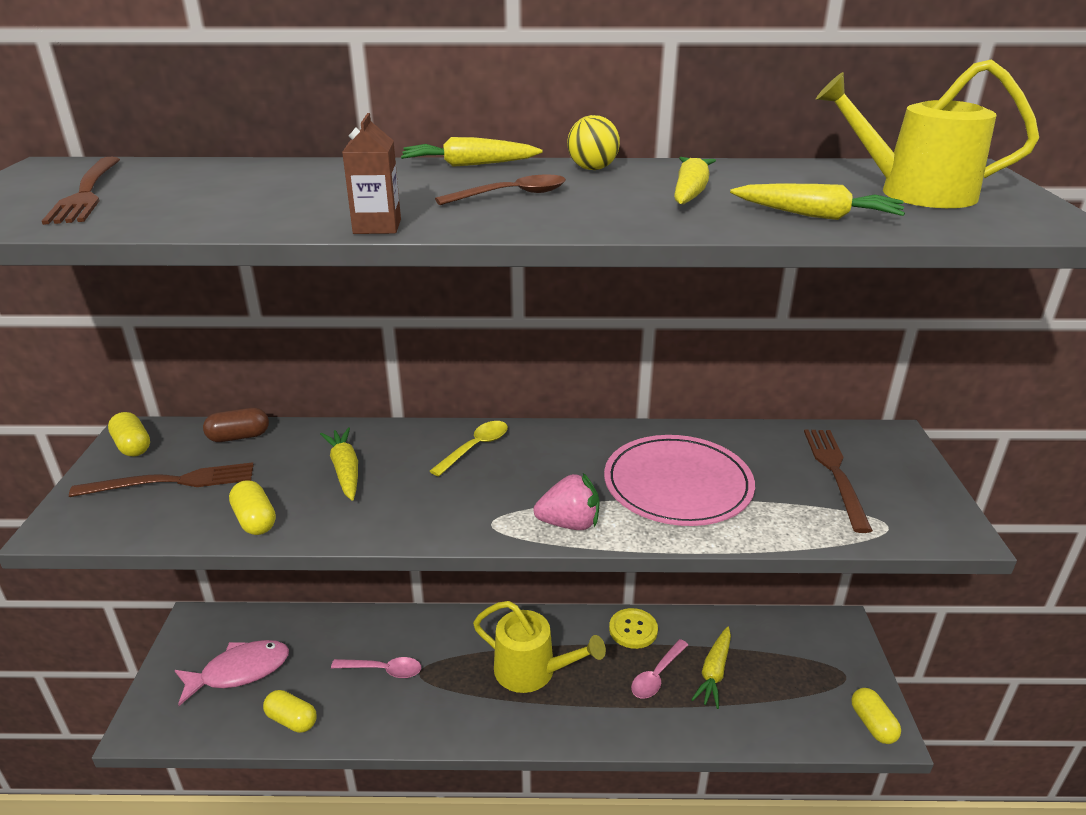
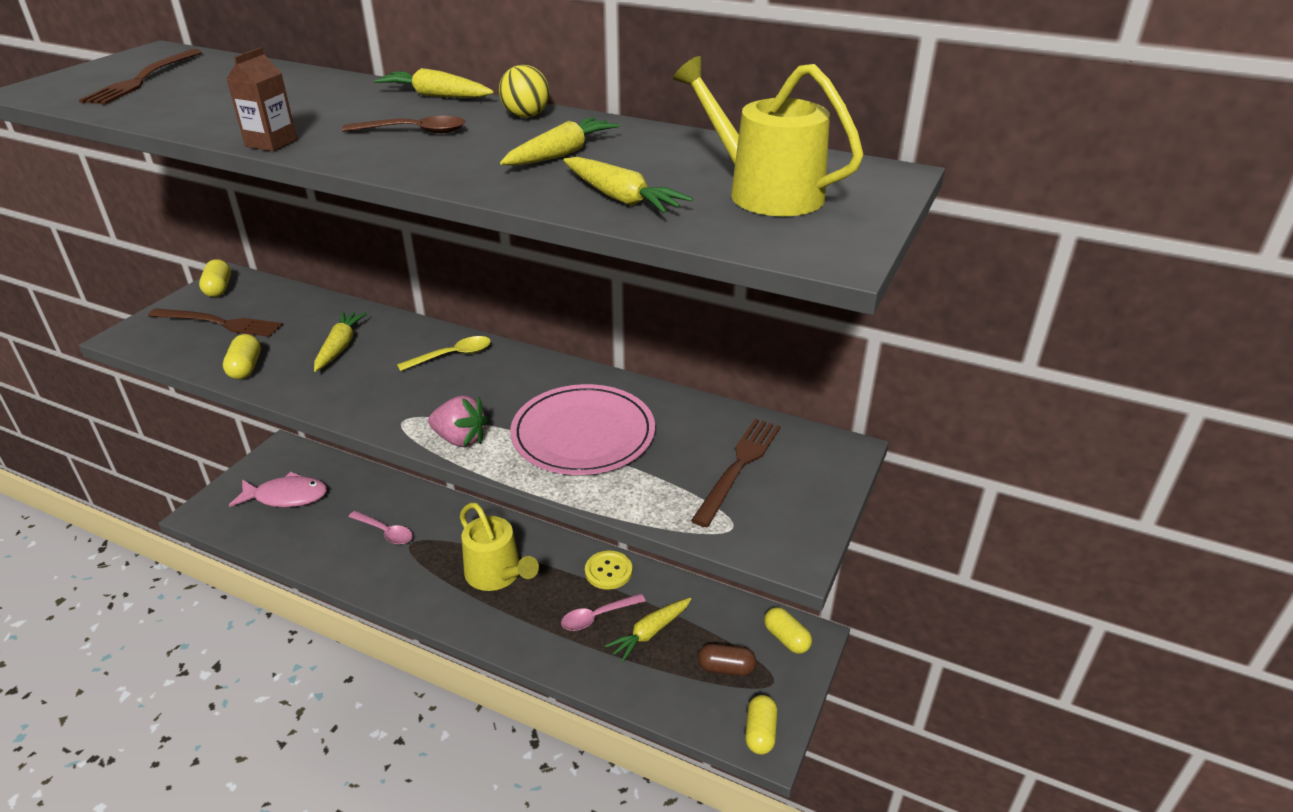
camera: 25 degrees right, 5 degrees up
brown capsule [203,408,269,442] -> brown capsule moved to [698,644,756,676]
yellow capsule [263,690,317,733] -> yellow capsule moved to [764,607,812,654]

